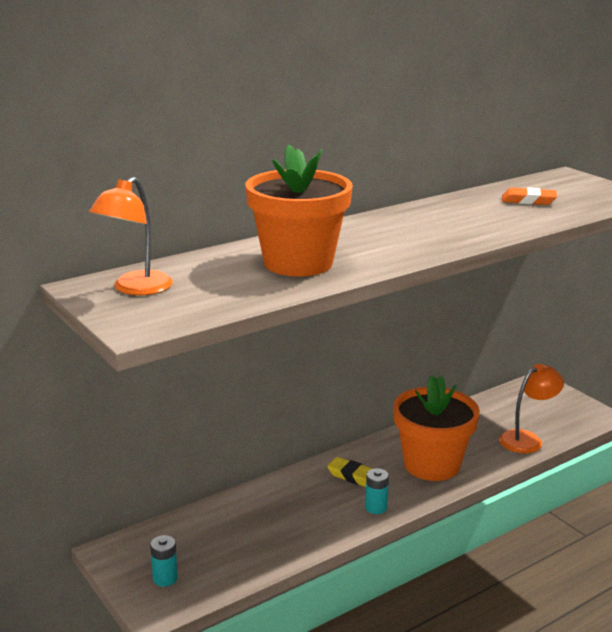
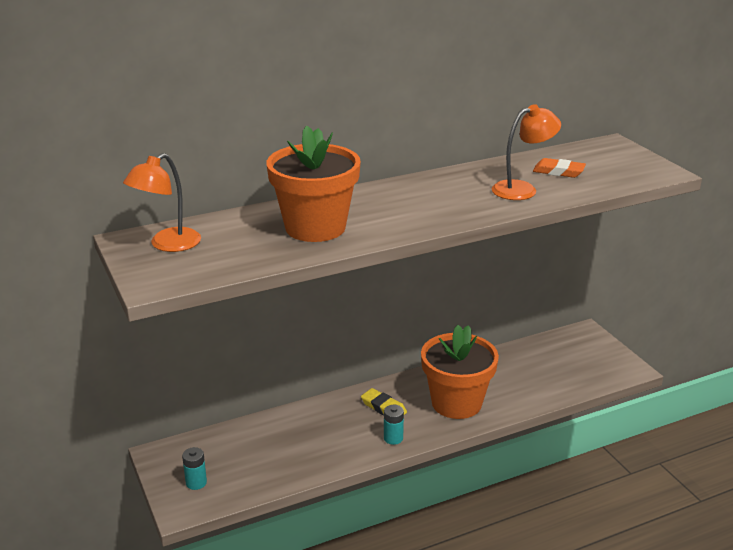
camera: 10 degrees right, 5 degrees up
orange lamp [499,364,564,454] -> orange lamp moved to [492,104,561,200]

